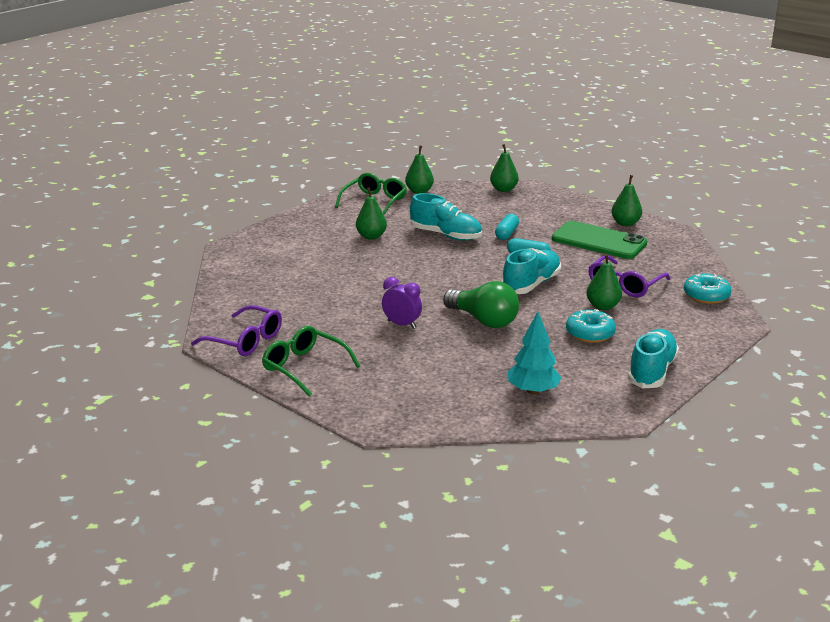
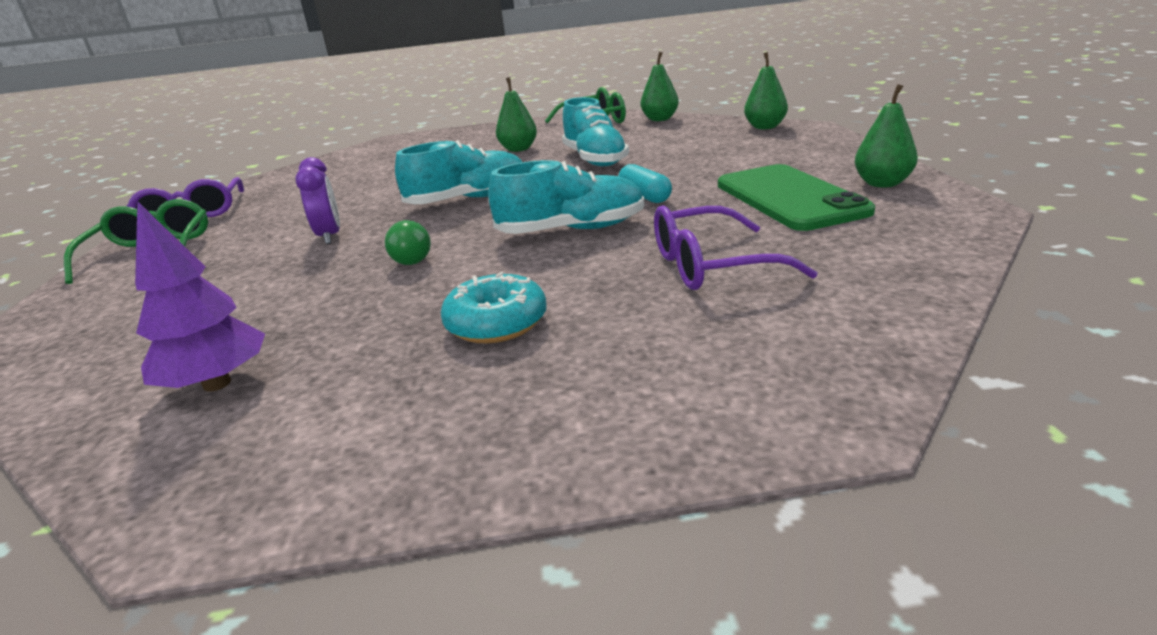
camera: 45 degrees right, 0 degrees up
green light bulb [443,281,519,328] -> green light bulb [385,220,431,265], size x0.54
turquoise capsule [495,214,519,240] -> none
turquoise tree [508,312,561,394] -> purple tree [135,201,265,392]
green pear [587,254,622,310] -> none
turquoise shoe [628,329,679,388] -> turquoise shoe moved to [395,140,522,204]
turquoise donut [684,274,732,304] -> none

